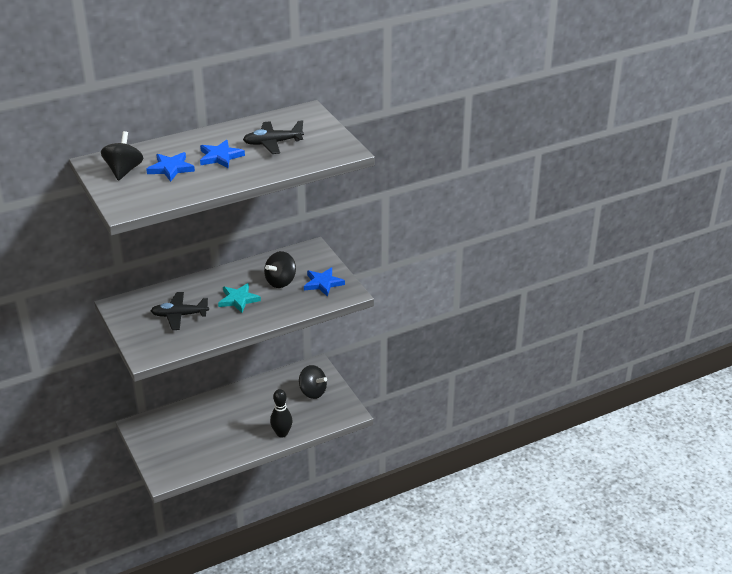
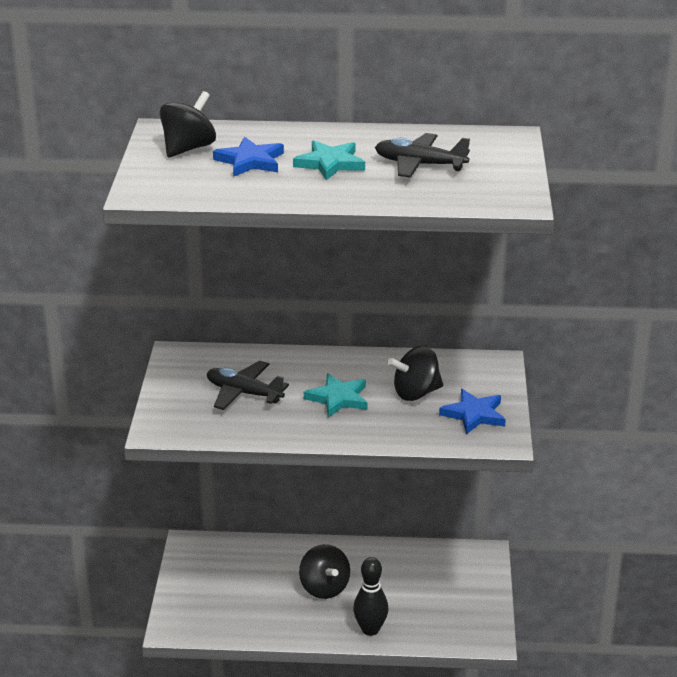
camera: 30 degrees right, 5 degrees down
blue star [200,140,245,168] -> turquoise star [293,140,365,180]
black spinning top [299,365,327,399] -> black spinning top moved to [299,544,350,599]

